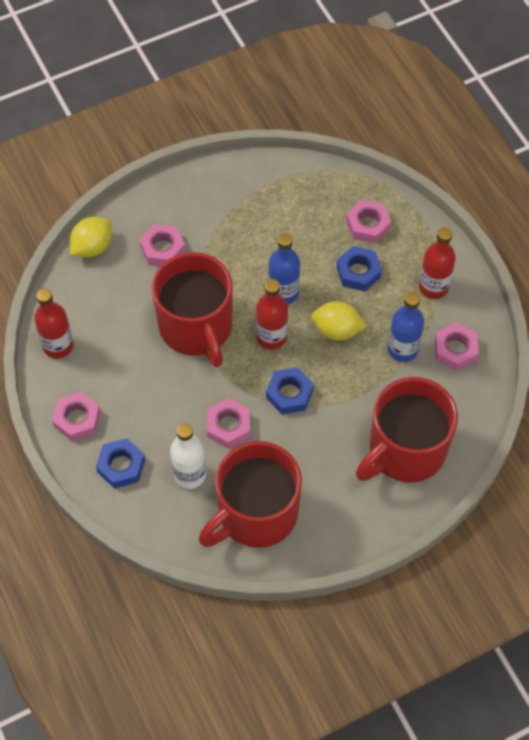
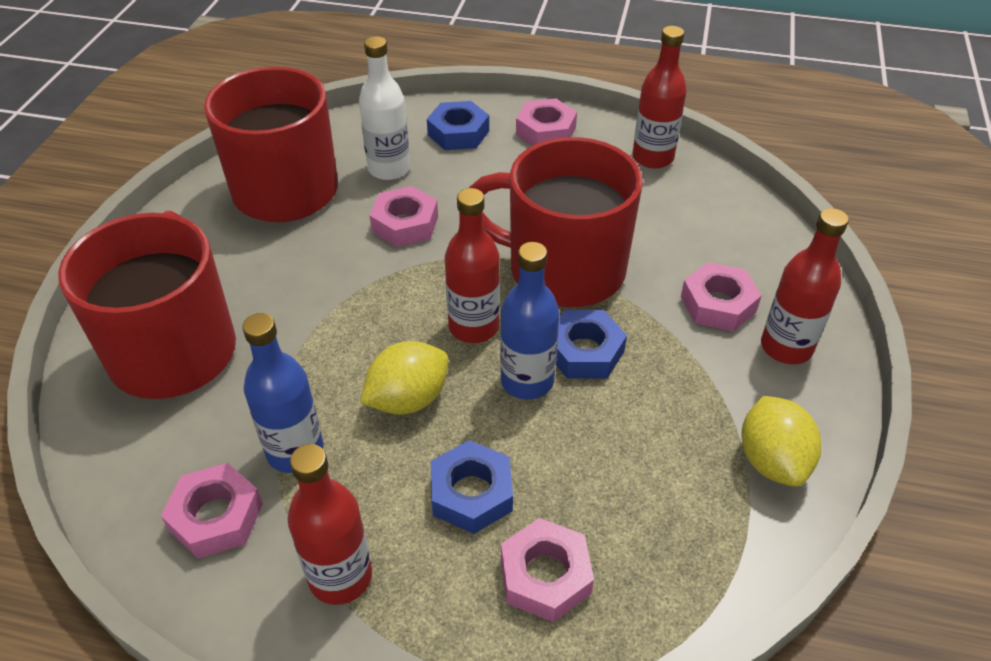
camera: 130 degrees right, 15 degrees down
yellow lemon [70,217,112,257] -> yellow lemon moved to [741,396,821,487]
blue nut [266,367,314,414] -> blue nut moved to [556,310,627,378]
none -> red bottle [761,208,849,364]

